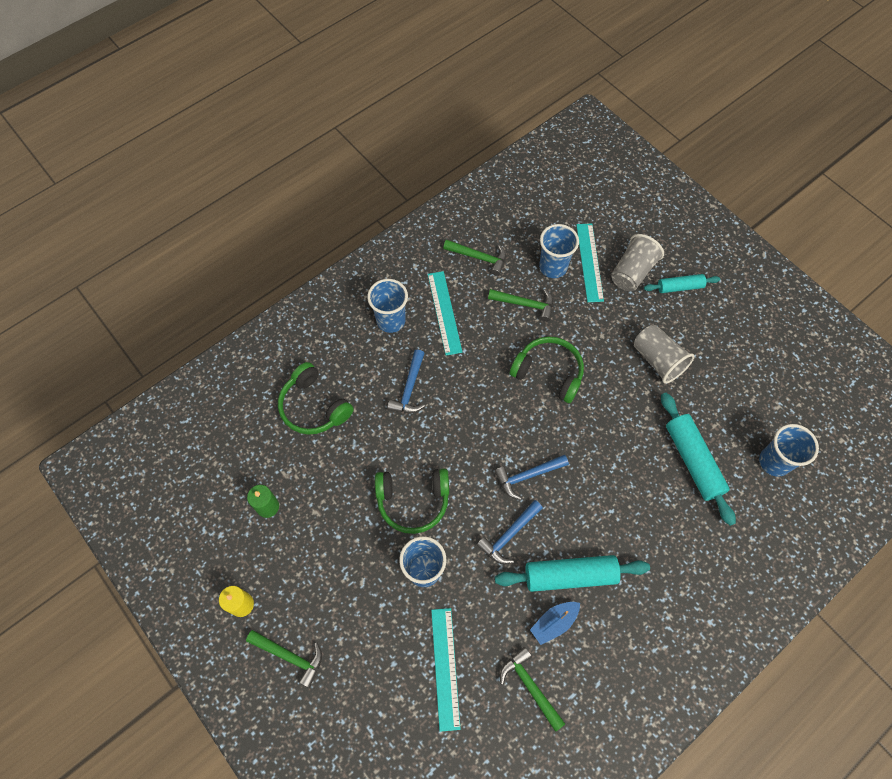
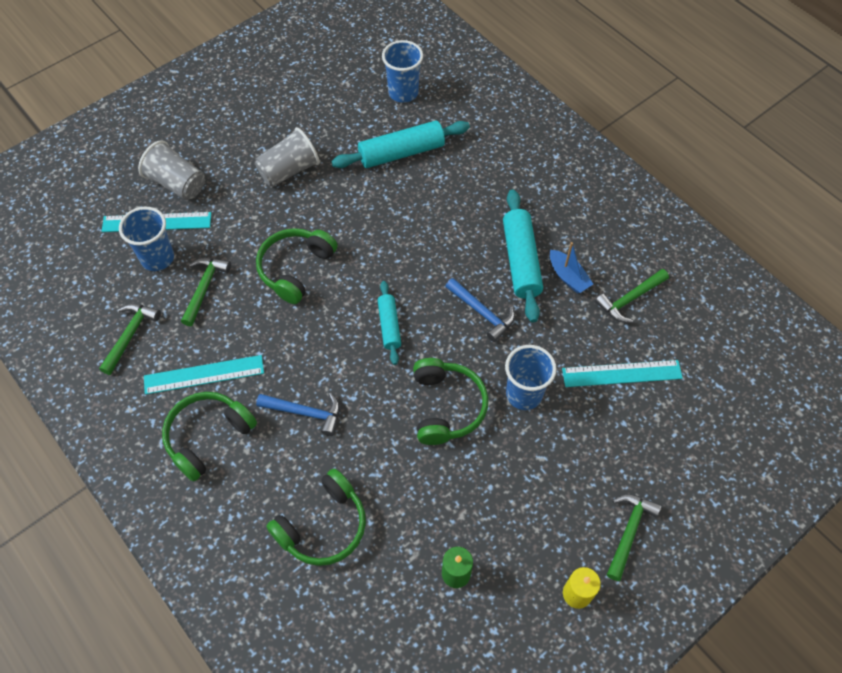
camera: 90 degrees left, 5 degrees down
blue cup [367,279,408,333] -> green headphones [162,392,257,482]
blue hammer [494,455,569,500] -> none
turquoise rolling pin [644,274,720,293] -> turquoise rolling pin moved to [378,281,401,365]

